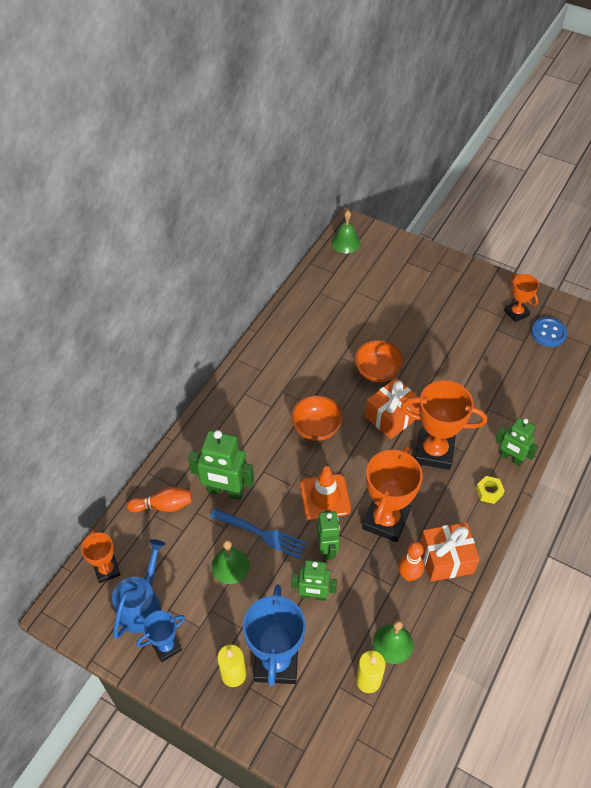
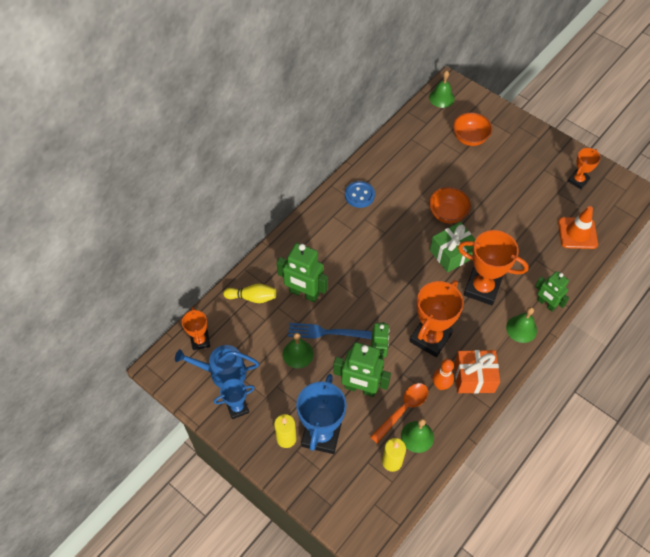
camera: 10 degrees right, 5 degrees up
blue watering can [112,539,165,639] -> blue watering can turned 120 degrees counterclockwise [175,345,259,388]
orange bowling pin [127,487,193,512] -> yellow bowling pin [223,284,276,303]
blue fork [210,508,307,559] -> blue fork turned 150 degrees clockwise [288,323,372,339]
orange bowl [291,395,343,441] -> orange bowl moved to [453,112,492,146]
green robot [291,560,337,601] -> green robot [333,342,391,397], size x1.52
orange traffic cone [300,466,351,520] -> orange traffic cone moved to [558,206,598,249]
orange gift [365,378,420,439] -> green gift [430,222,476,273]
yellow nut [476,476,505,504] -> green bell [506,307,537,343]
orange trophy [504,274,539,322] -> orange trophy turned 60 degrees clockwise [568,148,601,189]
blue button [531,317,567,347] -> blue button moved to [345,181,375,208]
none -> orange spoon [370,383,428,443]

